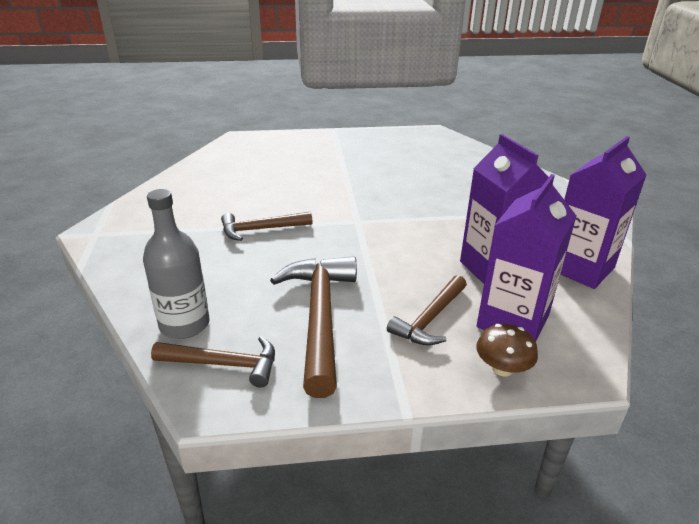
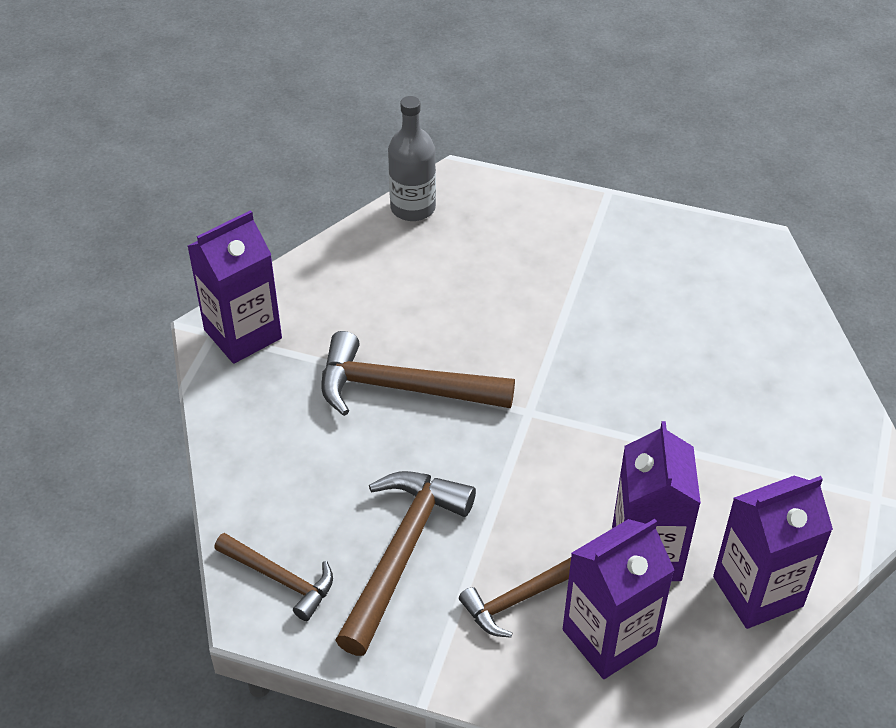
camera: 25 degrees right, 15 degrees up
grey bottle [143,189,210,339] -> grey bottle moved to [388,96,436,221]
brown hammer [221,211,312,241] -> brown hammer [321,331,515,416], size x1.67
brown mushroom [476,324,538,377] -> none
none -> purple carton [188,210,282,364]

